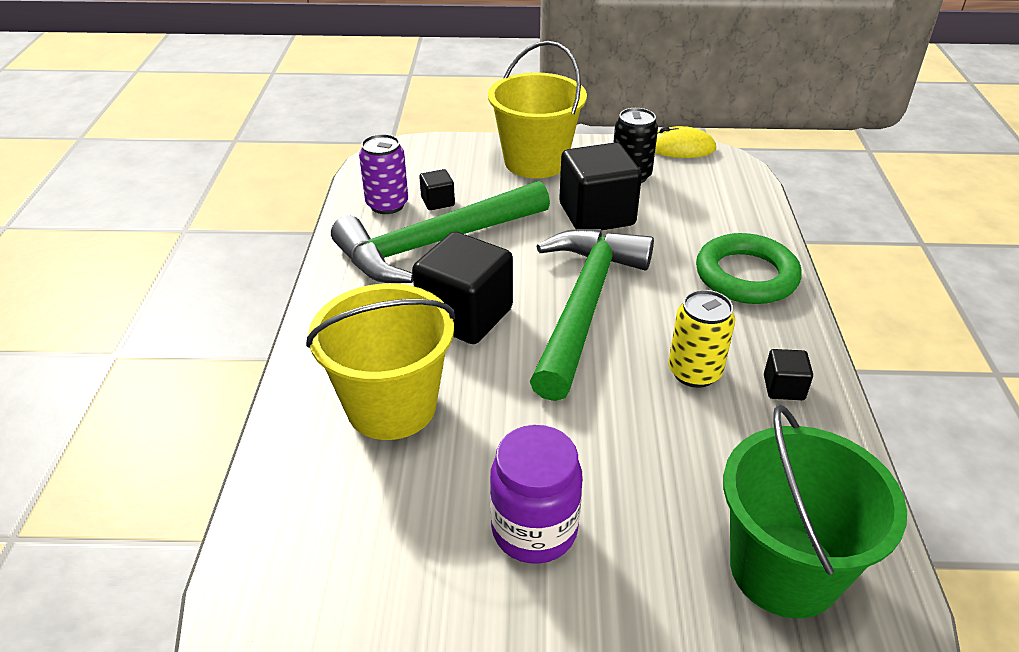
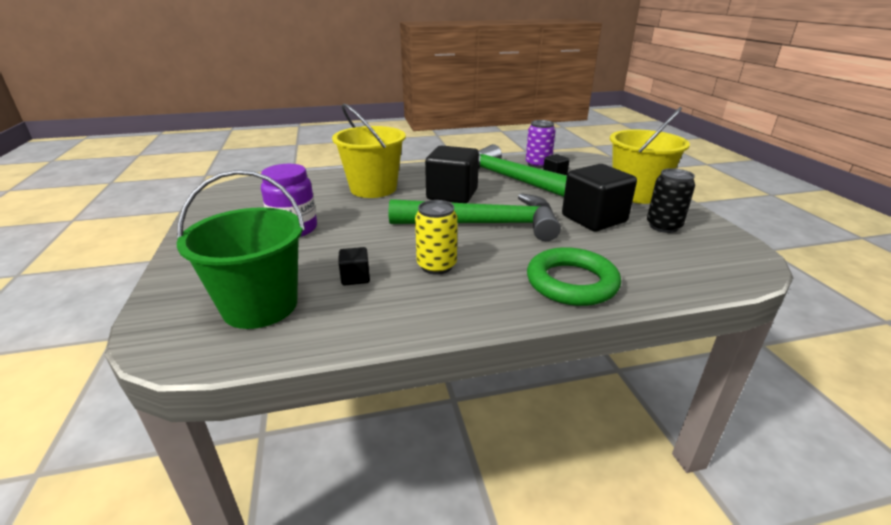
camera: 75 degrees right, 10 degrees down
yellow mouse [655,126,716,158] -> none
black cube [764,349,813,400] -> black cube moved to [339,247,370,286]

